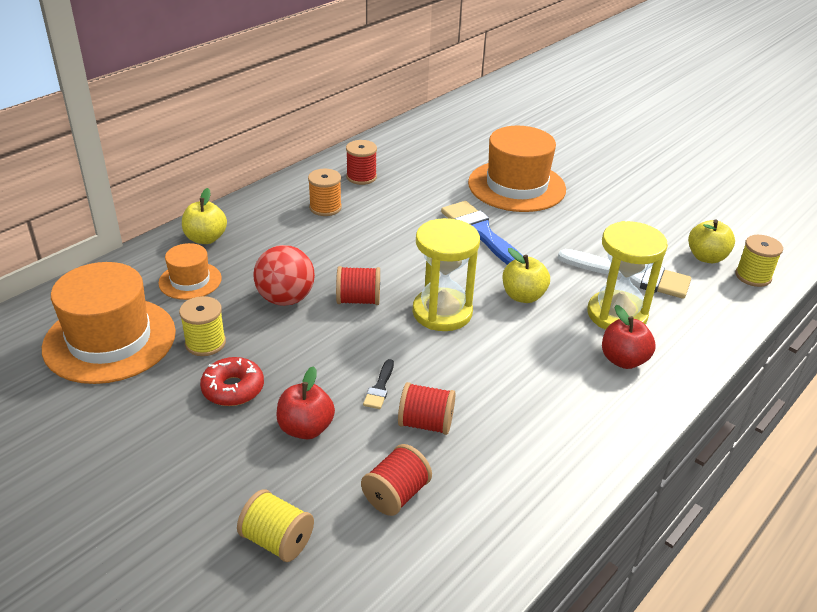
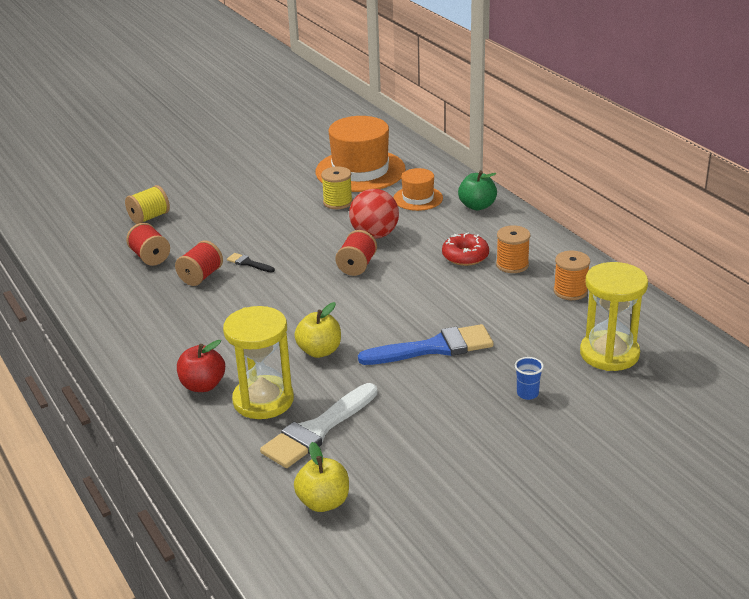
camera: 110 degrees right, 5 degrees down
yellow apple [182,188,227,244] -> green apple [458,171,497,210]
red donut [200,357,264,406] -> red donut moved to [442,232,489,266]
red apple [276,366,335,439] -> none
red spool [346,140,377,185] -> orange spool [553,251,590,300]
yellow hourglass [412,218,480,331] -> yellow hourglass moved to [580,262,648,371]
orange hat [468,126,566,212] -> blue cup [515,357,544,400]
yellow spool [735,235,783,287] -> none

